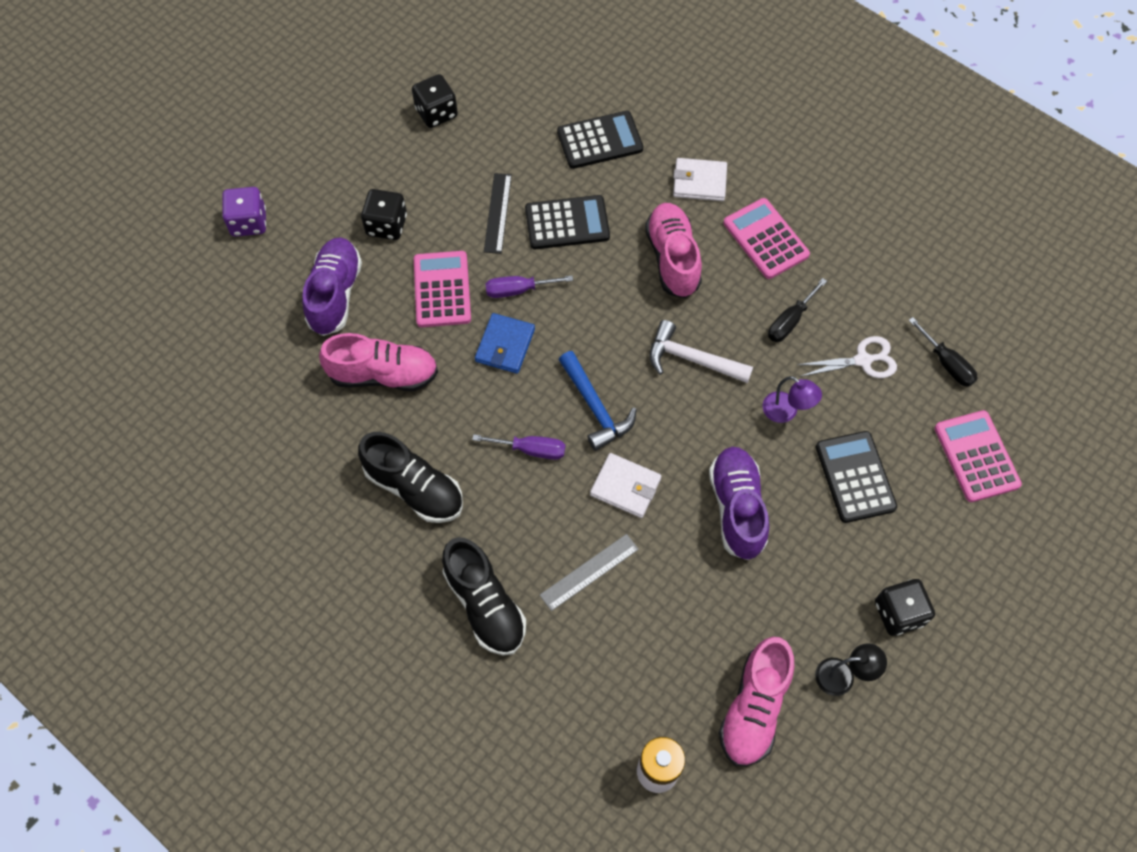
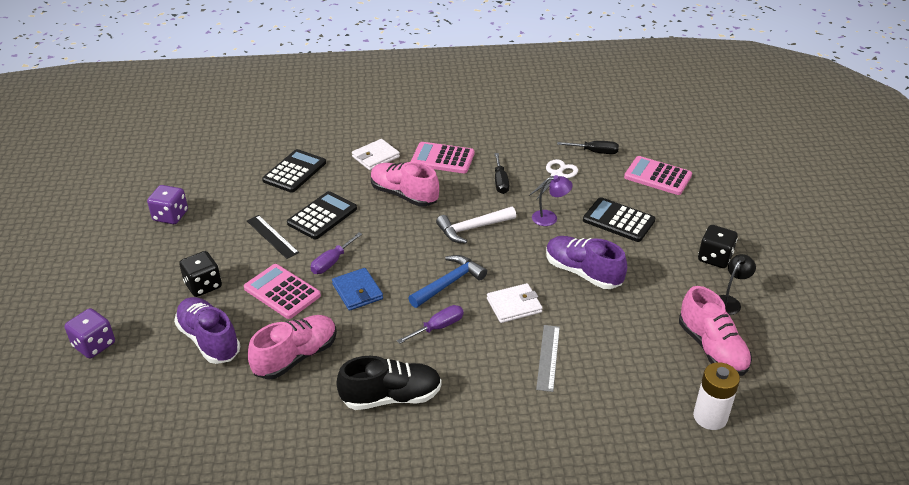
camera: 45 degrees left, 25 degrees down
black dice [412,74,458,128] -> purple dice [147,185,188,224]
black shoe [442,537,526,655] -> none
blue hammer [559,351,637,451] -> blue hammer turned 60 degrees counterclockwise [408,255,487,308]

